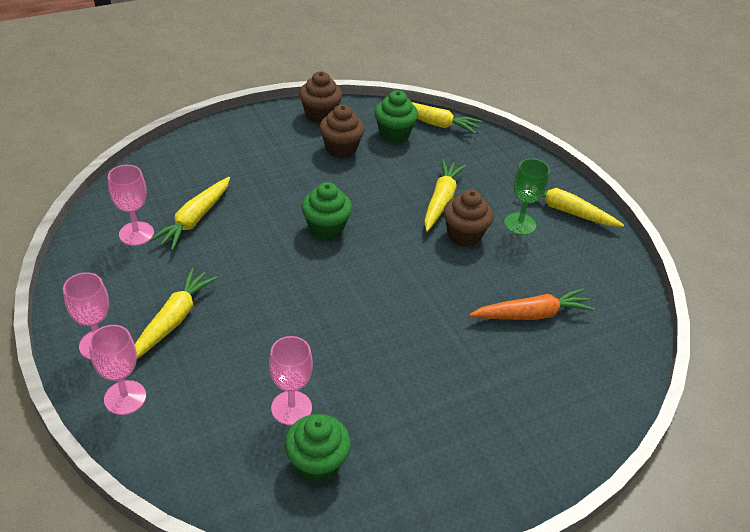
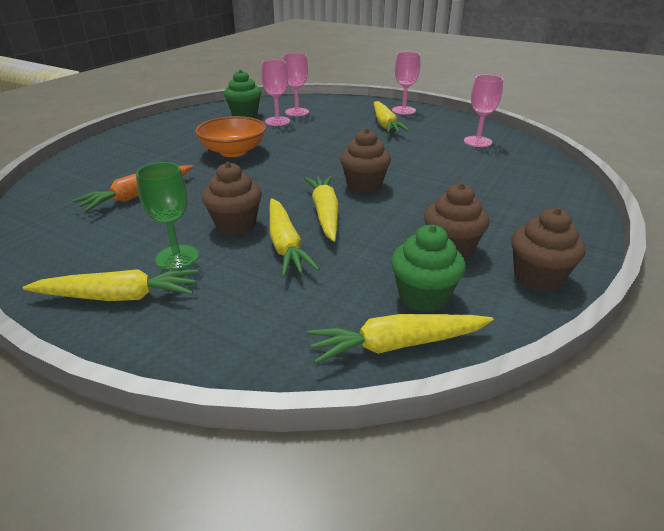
camera: 150 degrees right, 10 degrees down
pink goblet [89,325,146,415] -> pink goblet moved to [283,53,309,116]
yellow carrot [149,177,230,250] -> yellow carrot moved to [304,176,339,242]
green cupcake [302,182,352,241] -> brown cupcake [340,128,391,193]
none -> orange bowl [195,116,266,157]

